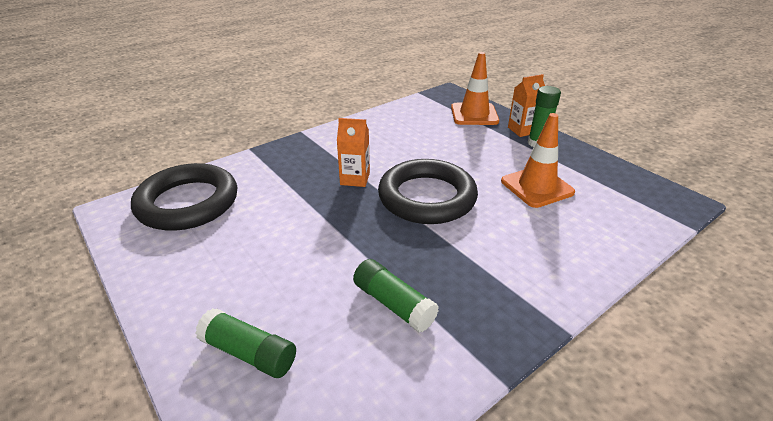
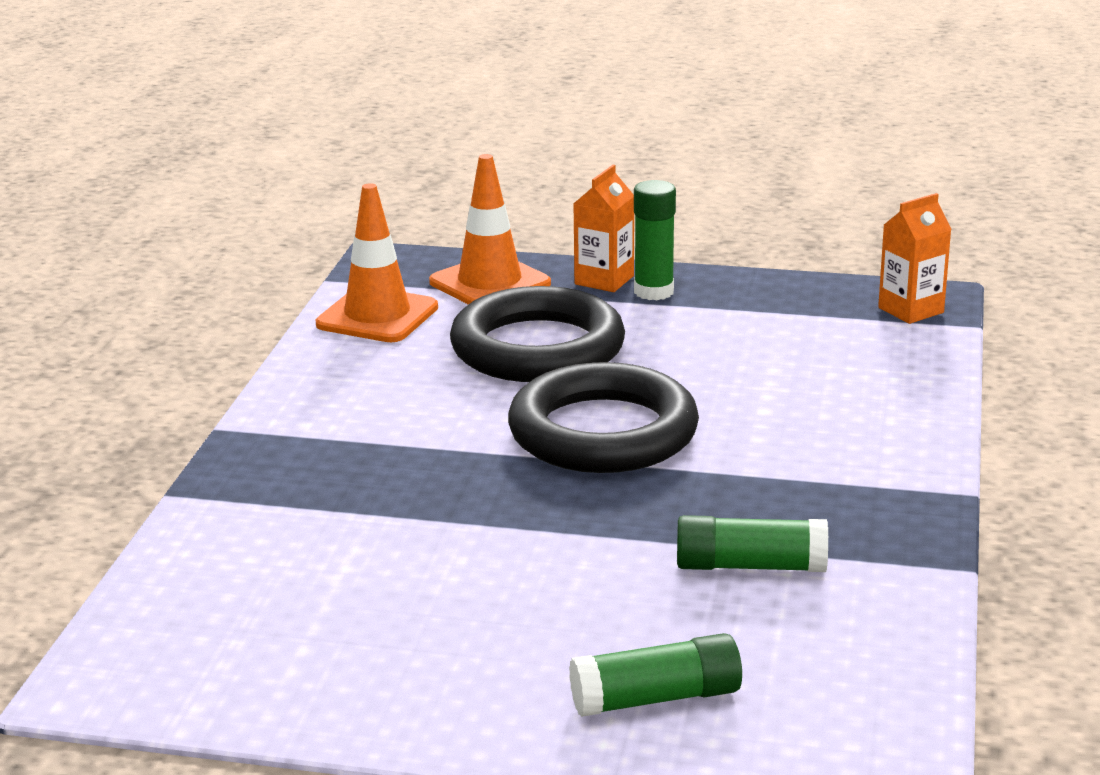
camera: 40 degrees left, 10 degrees down
black ring [131,163,237,231] -> black ring moved to [450,286,625,382]
orange carton [337,118,370,187] -> orange carton moved to [878,193,952,324]
orange traffic cone [501,113,575,208] -> orange traffic cone moved to [316,183,438,342]

